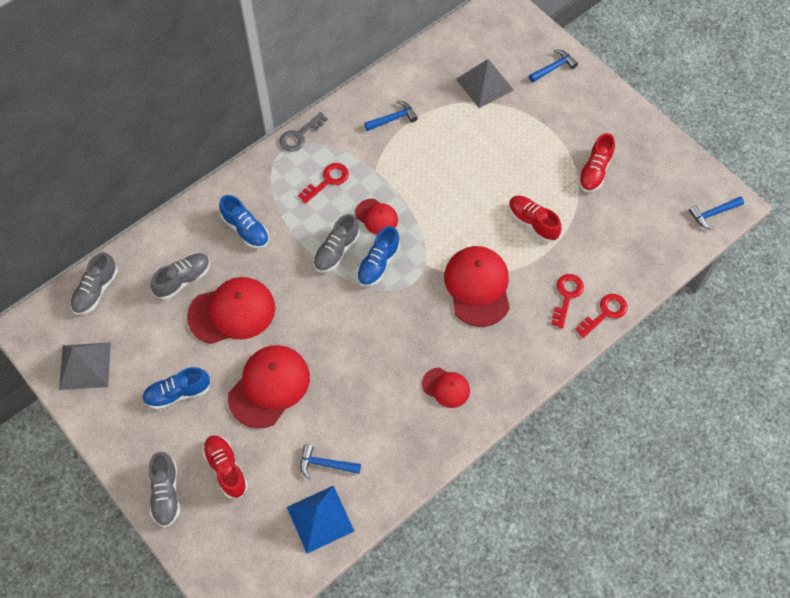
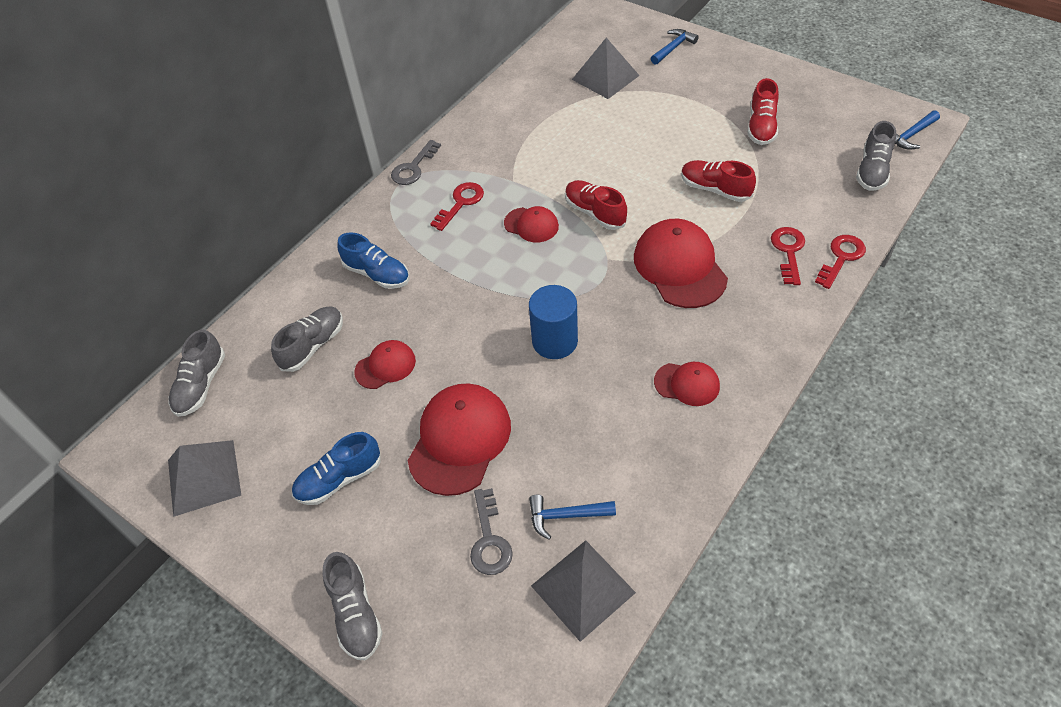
camera: 10 degrees left, 10 degrees down
red cap [187,277,275,344] -> red cap [354,340,416,389], size x0.54
red shoe [203,435,248,499] -> red shoe moved to [565,180,627,230]
blue pyramid [287,486,354,553] -> grey pyramid [531,540,636,642]
grey shoe [313,214,360,273] -> grey shoe moved to [856,121,896,191]
blue shoe [357,226,400,287] -> none
blue hammer [364,100,418,131] -> none
none -> grey key [470,488,513,575]
none -> blue cylinder [529,285,578,359]

